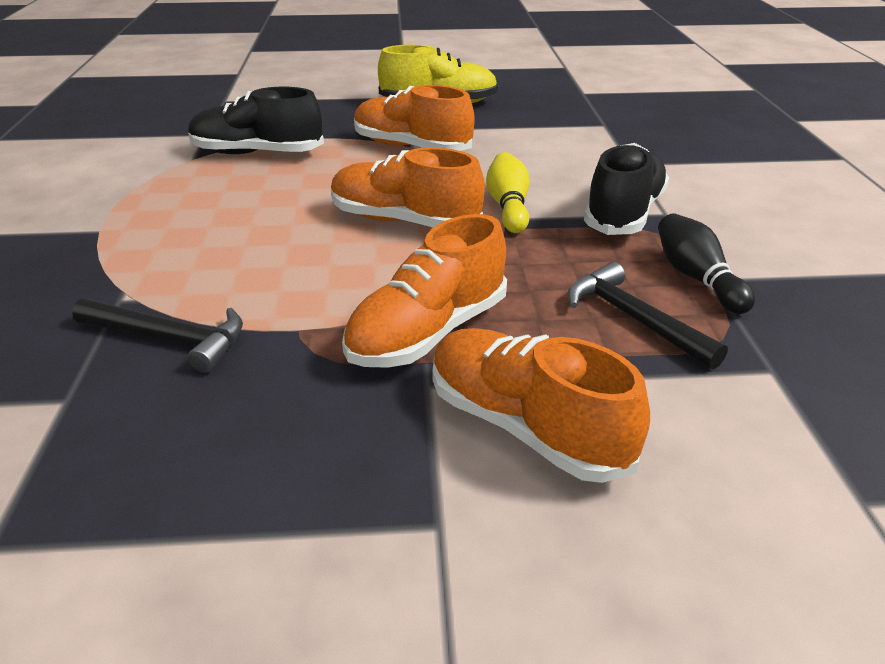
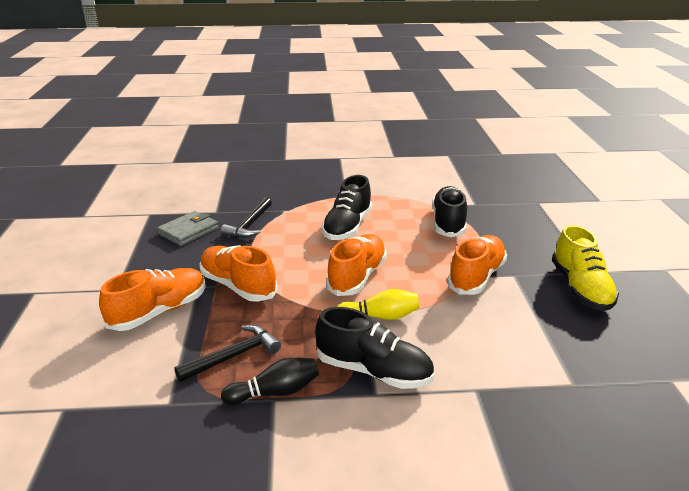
camera: 90 degrees right, 5 degrees down
none -> grey wallet [157,211,218,246]
none -> black shoe [322,175,372,240]

